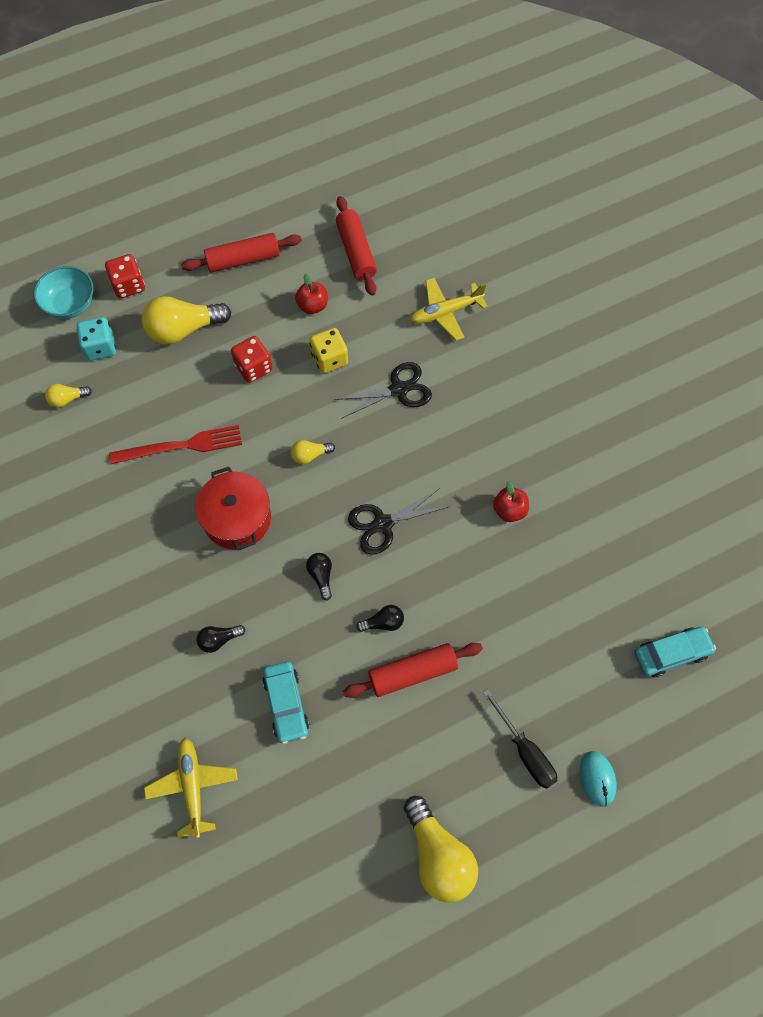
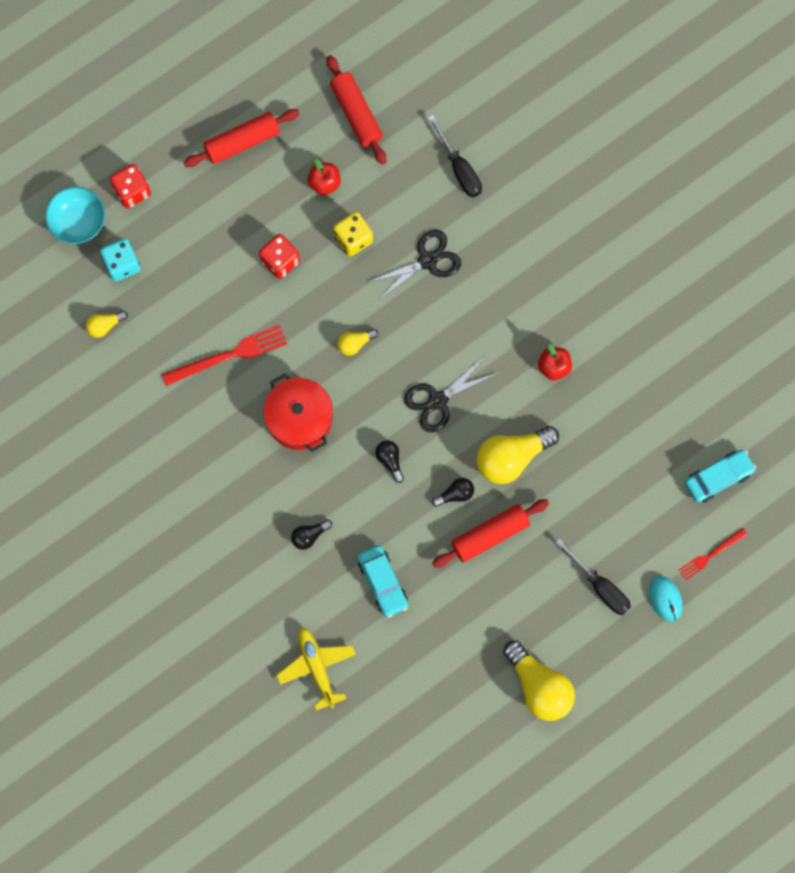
camera: 10 degrees left, 10 degrees up
yellow light bulb [142,296,231,345] -> yellow light bulb moved to [476,426,559,484]
yellow plane [410,278,488,341] -> black screwdriver [428,115,482,197]
none -> red fork [679,528,748,580]

